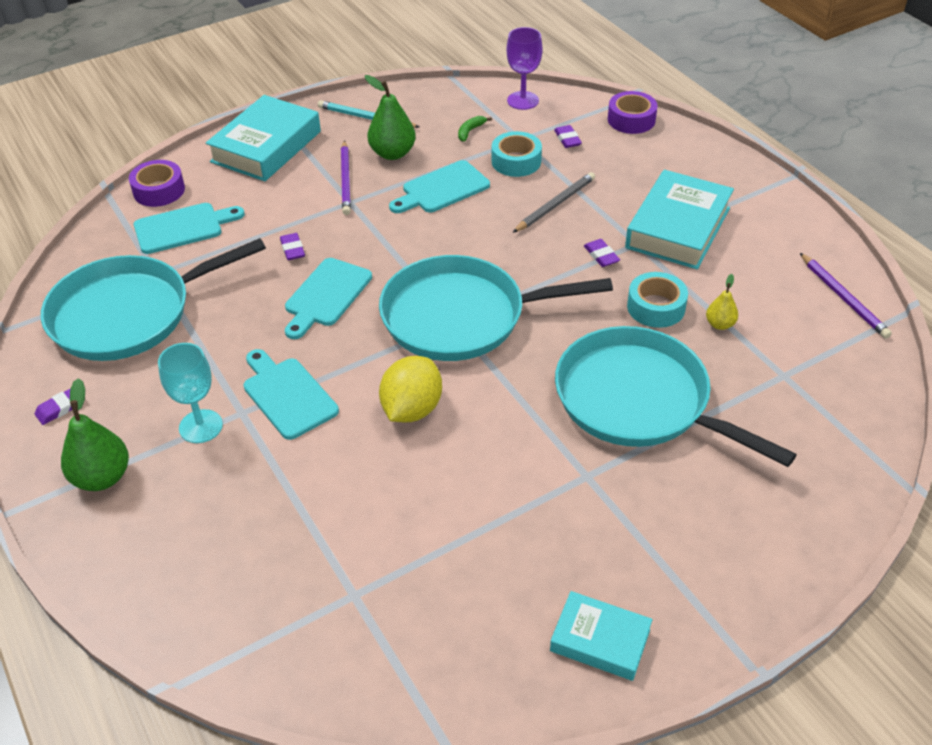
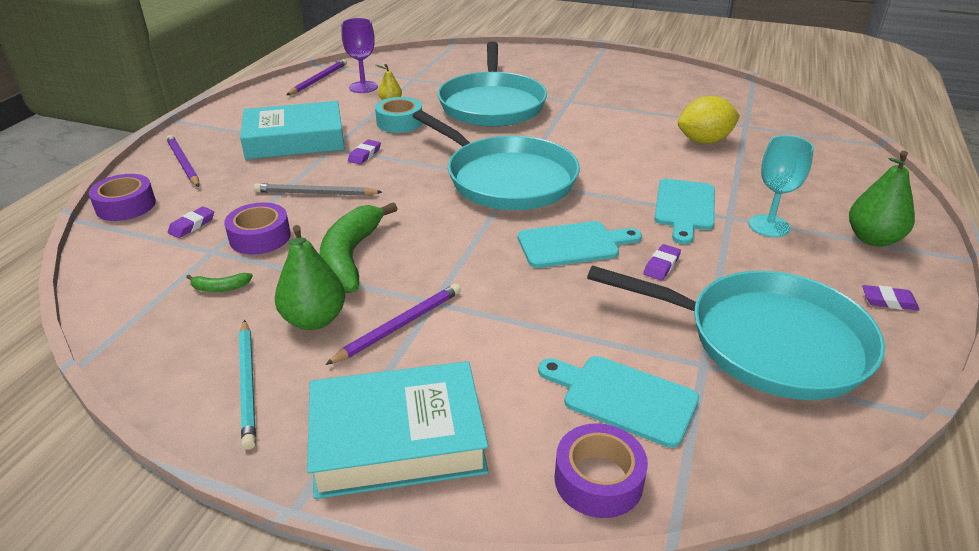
camera: 130 degrees left, 10 degrees down
purple eraser [280,233,305,260] -> purple eraser moved to [643,244,681,281]
yellow lemon [379,356,442,422] -> yellow lemon moved to [678,96,740,144]
turquoise cutting board [389,160,490,213] -> green banana [320,202,398,293]
turquoise tape [492,131,542,177] -> purple tape [224,202,291,255]
purple goblet [507,27,542,110] -> purple goblet moved to [341,18,378,93]
turquoise book [550,591,652,681] -> none
none -> purple pencil [166,135,200,187]

